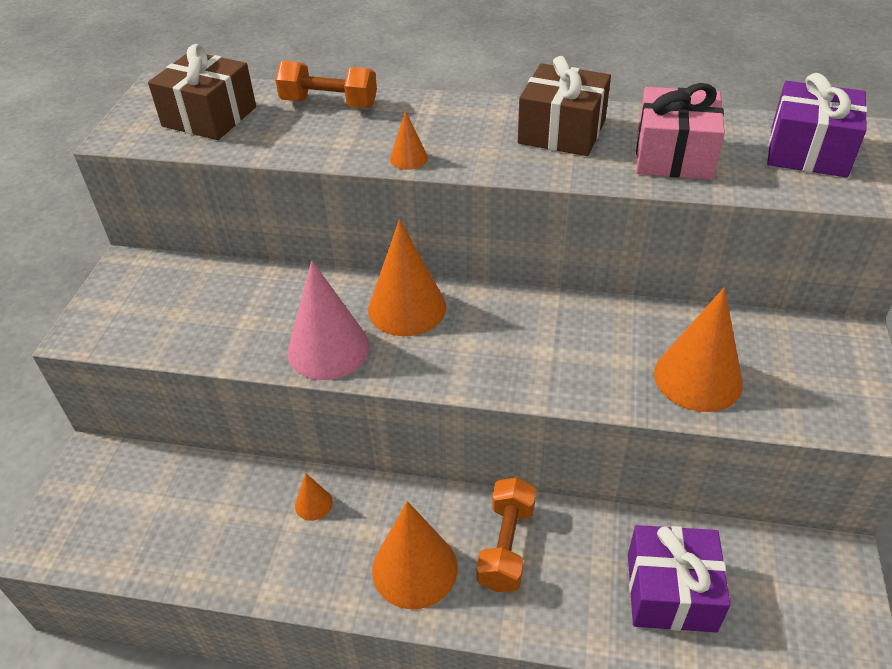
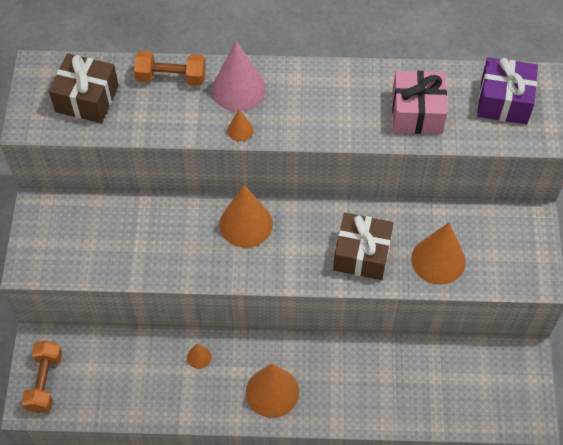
camera: 10 degrees left, 15 degrees up
pink cone [287,260,370,380] -> pink cone moved to [212,41,266,112]
orange dumbbell [476,477,536,592] -> orange dumbbell moved to [21,341,62,413]
brown gift [518,56,611,156] -> brown gift moved to [333,213,393,280]
purple gift [628,525,731,632] -> none

